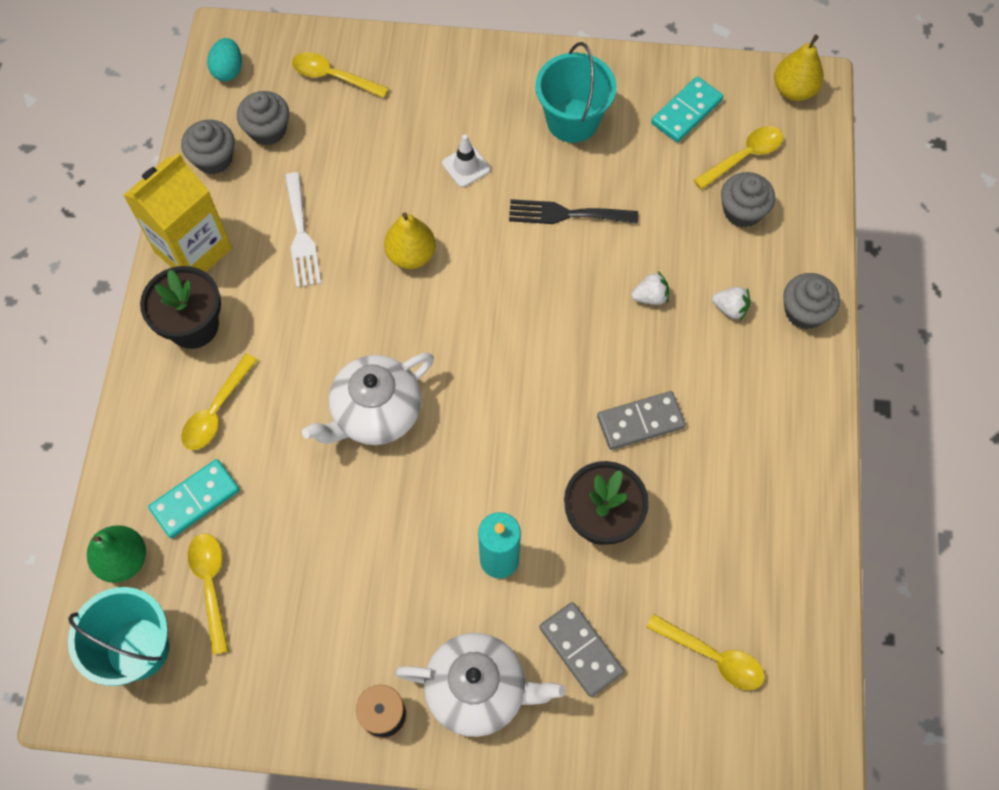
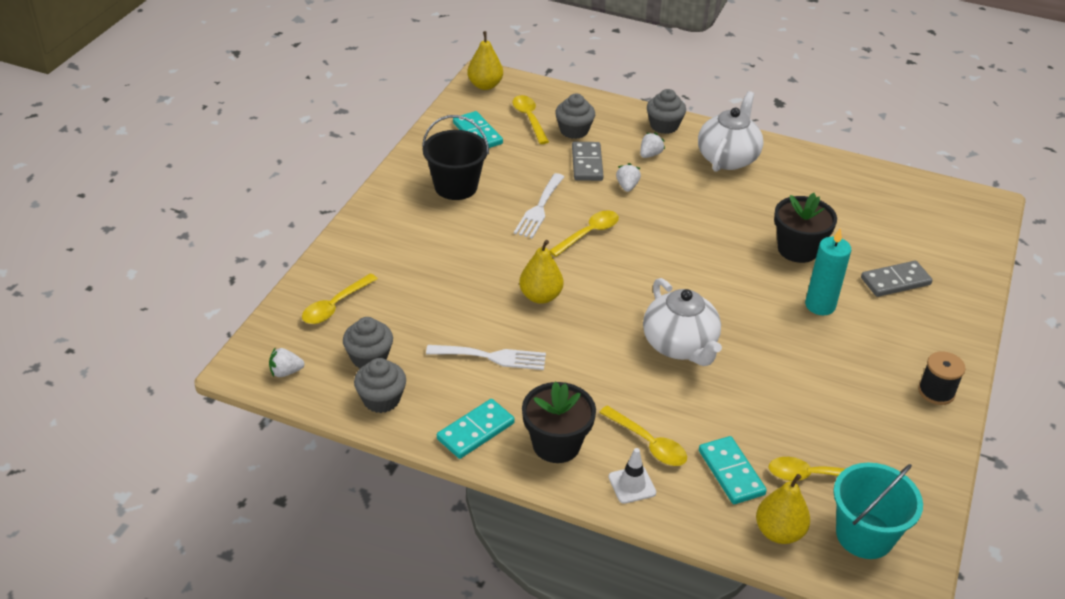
camera: 75 degrees left, 25 degrees down
green pear [87,525,146,583] -> yellow pear [756,474,810,544]
yellow carton [123,153,232,272] -> turquoise domino [437,399,515,459]
turquoise egg [207,38,242,81] -> white strawberry [269,348,304,377]
white teapot [395,633,565,737] -> white teapot moved to [698,91,763,172]
white traffic cone [442,134,490,187] -> white traffic cone moved to [608,448,656,504]
black fork [509,199,638,224] -> white fork [514,173,564,238]
turquoise bucket [535,42,617,143] -> black bucket [422,115,489,200]
grey domino [597,391,686,450] -> grey domino moved to [572,142,603,181]
yellow spoon [647,614,765,690] -> yellow spoon moved to [549,211,619,257]

